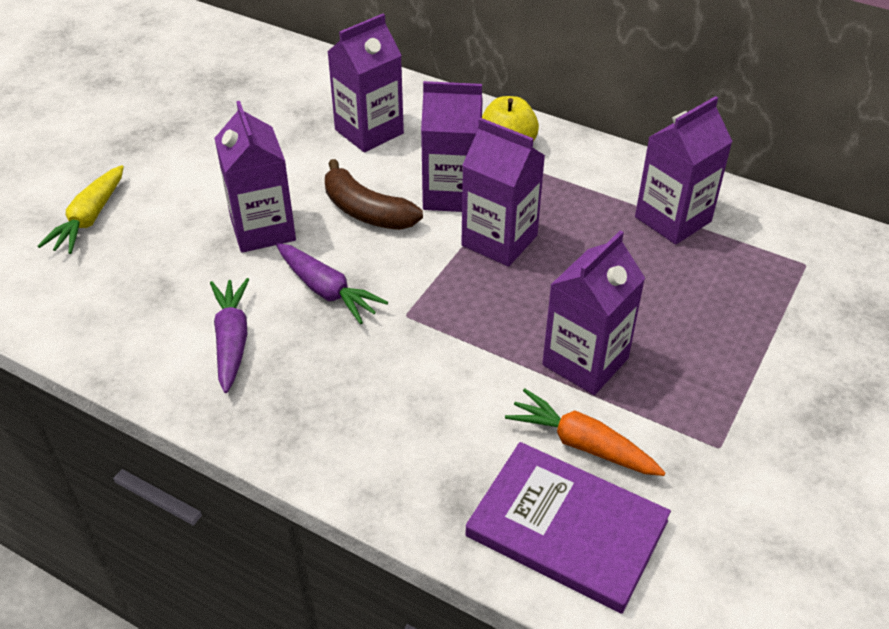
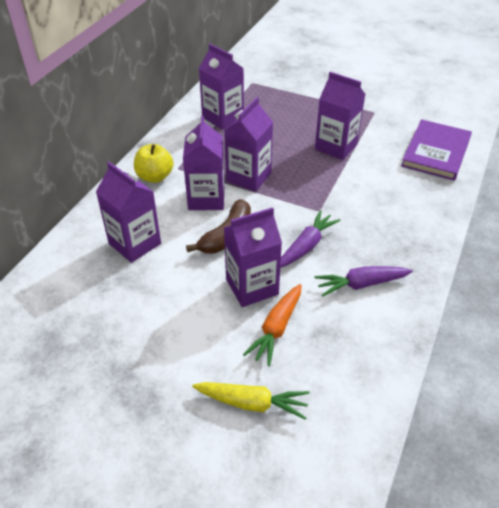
camera: 95 degrees left, 0 degrees up
orange carrot [505,389,666,476] -> orange carrot moved to [243,284,302,366]

